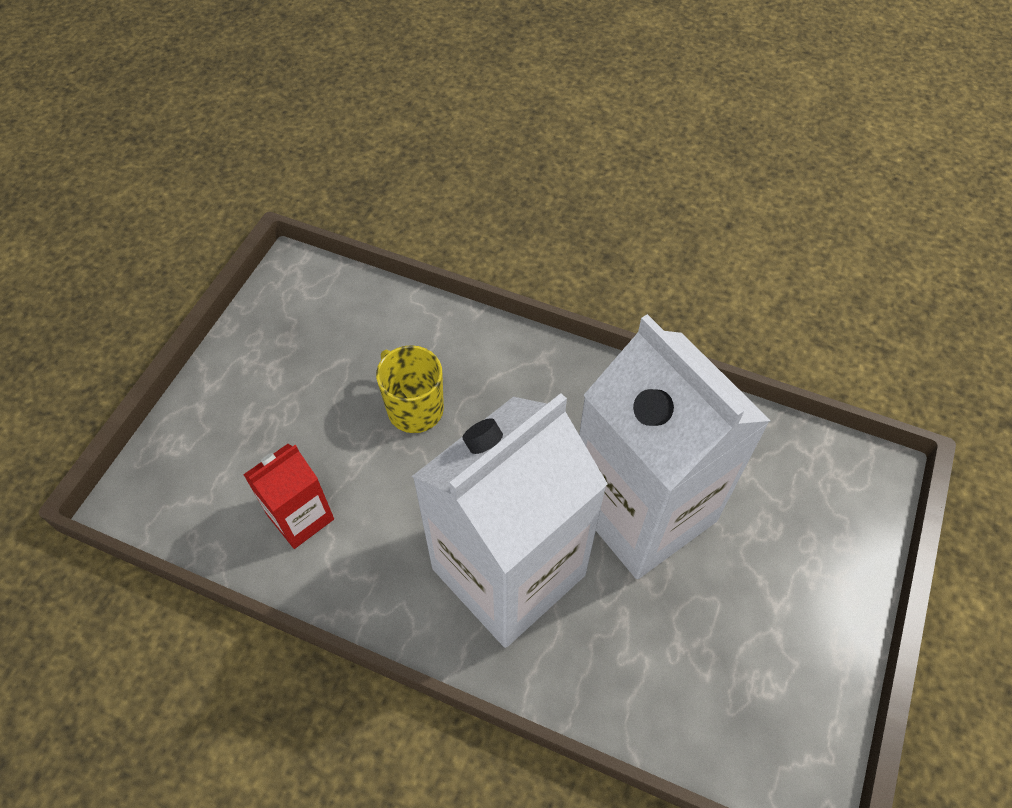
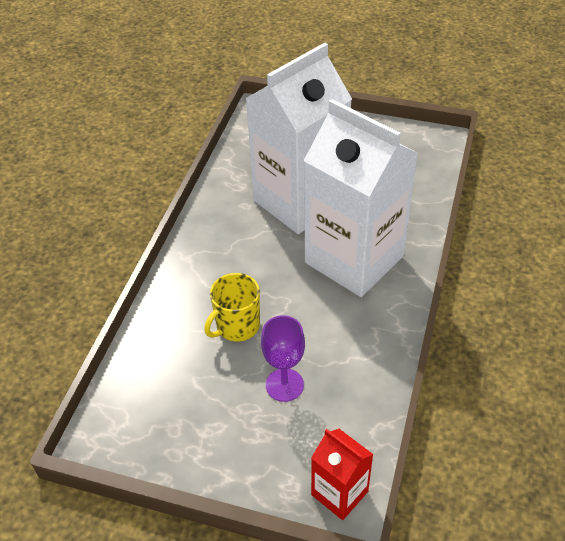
camera: 95 degrees left, 10 degrees down
red carton [243,444,334,549] -> red carton moved to [311,429,374,520]
none -> purple goblet [261,315,305,402]

